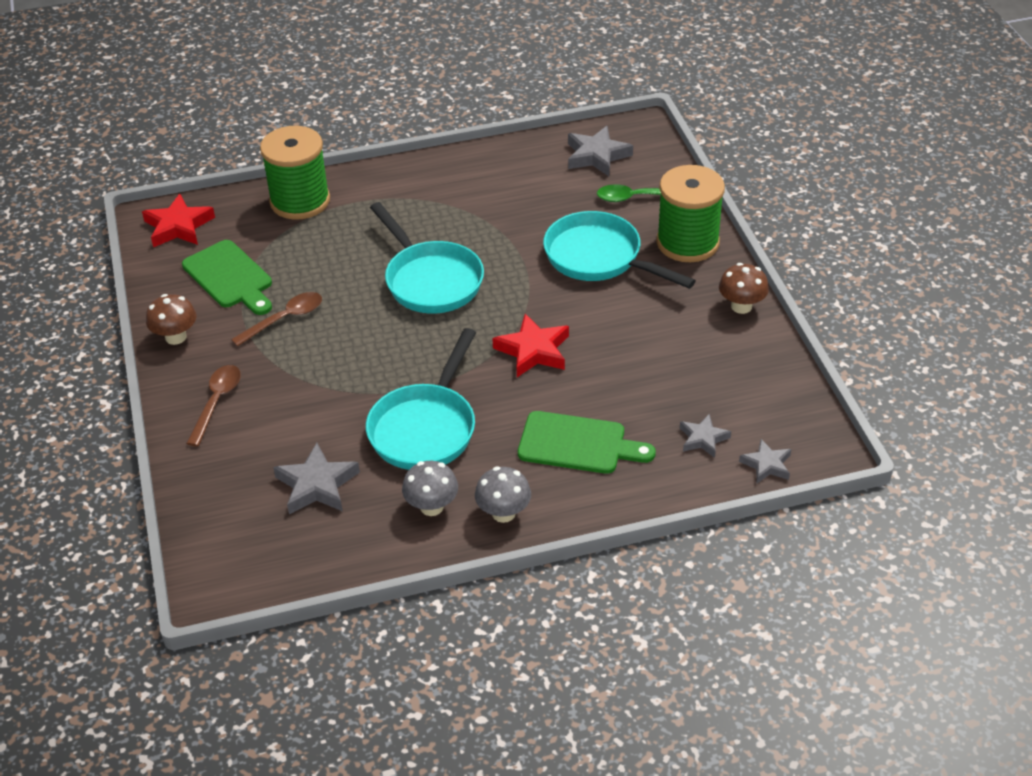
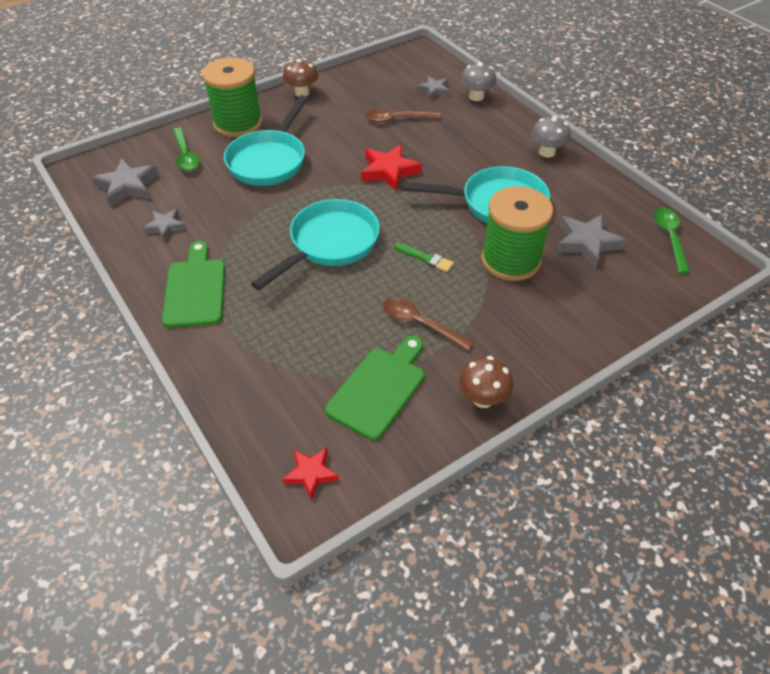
camera: 110 degrees left, 5 degrees up
red star [142,194,215,247] -> red star [282,448,339,500], size x0.63
brown spoon [186,365,241,446] -> brown spoon moved to [365,109,441,122]
green spool [260,126,330,220] -> green spool moved to [481,186,553,281]
grey mushroom [402,461,458,516] -> grey mushroom moved to [461,62,496,101]
green cutting board [518,411,656,474] -> green cutting board moved to [162,241,225,328]
grey star [739,439,791,483] -> grey star moved to [142,209,186,241]
none -> green brush [394,243,454,272]
none -> green spoon [654,208,690,274]

